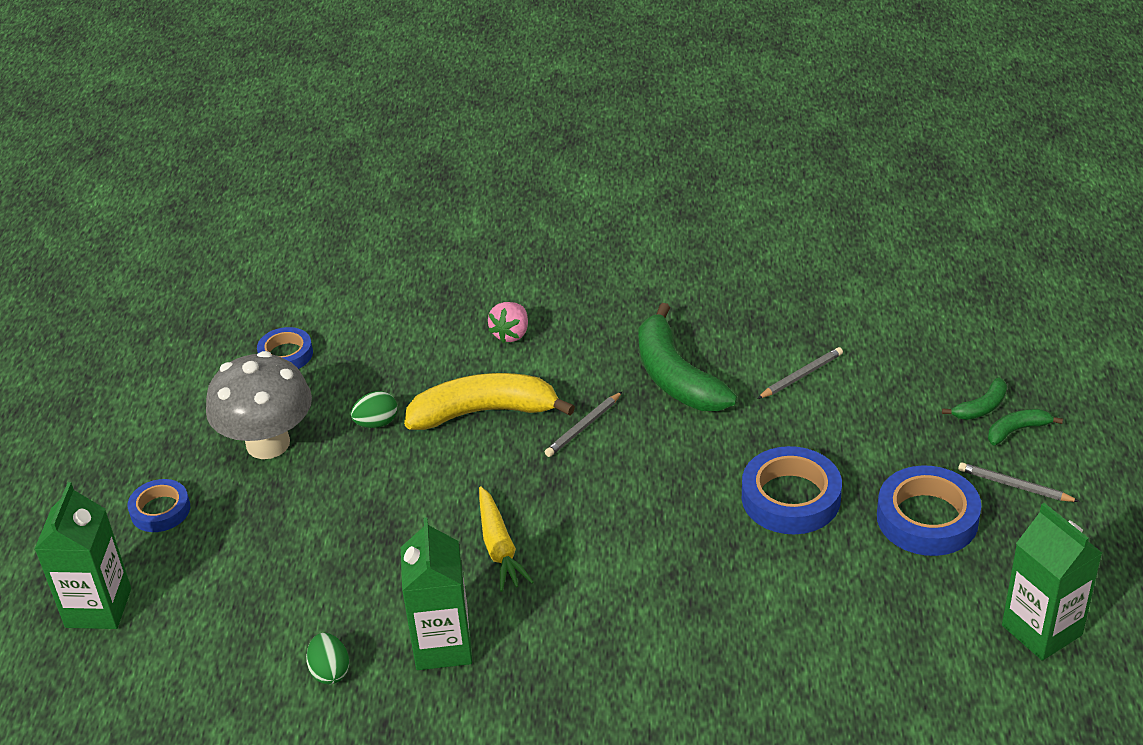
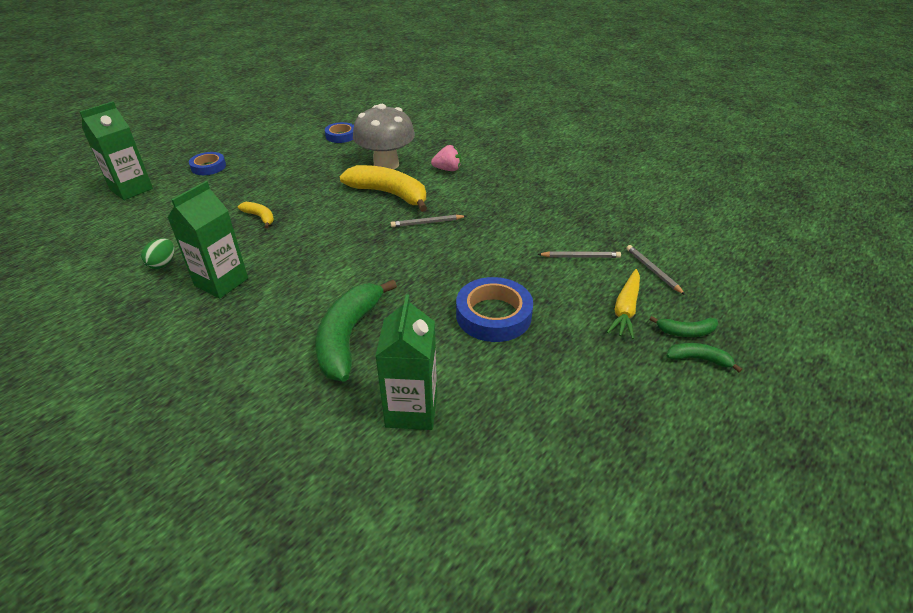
camera: 35 degrees right, 0 degrees up
grey mushroom [206,351,312,459] -> grey mushroom moved to [353,104,415,169]
green egg [351,391,397,428] -> none
yellow carrot [479,486,534,592] -> yellow carrot moved to [607,269,640,339]
pink strawberry [488,302,528,343] -> pink strawberry turned 150 degrees counterclockwise [431,145,461,171]
green banana [638,303,737,411] -> green banana moved to [316,280,397,382]
blue tape [877,465,981,556] -> none
grey pencil [958,462,1080,502] -> grey pencil moved to [626,245,685,295]
green carton [1002,503,1102,661] -> green carton moved to [375,294,437,430]
none -> yellow banana [238,202,274,228]

